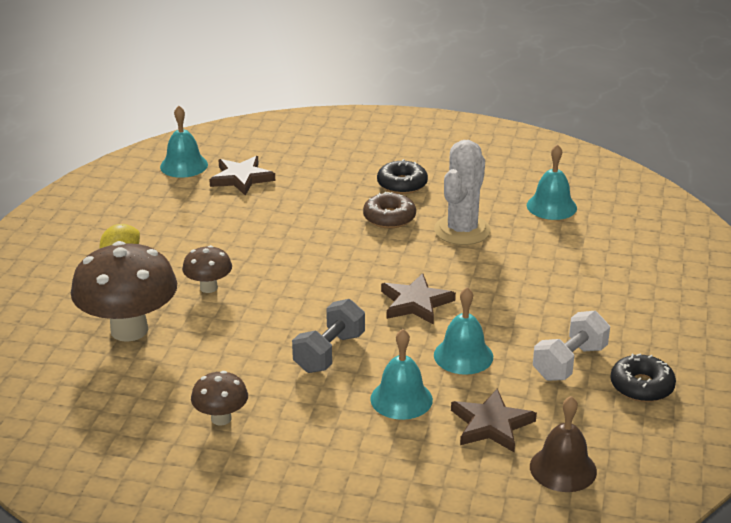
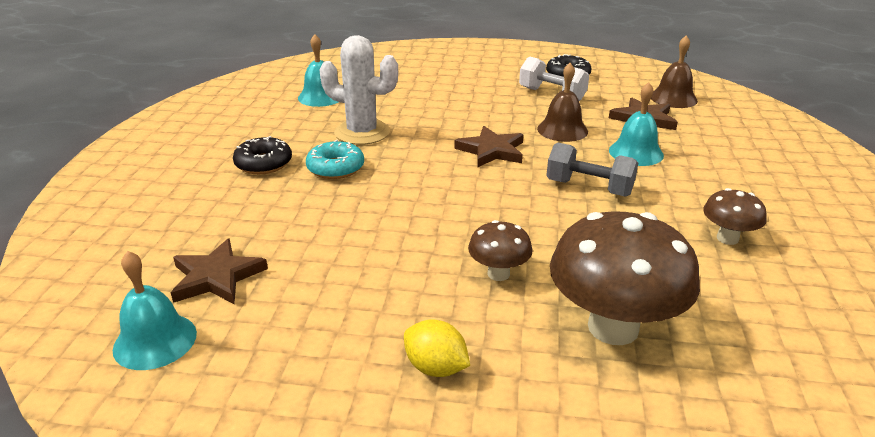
camera: 95 degrees left, 0 degrees up
brown donut [363,192,416,229] -> turquoise donut [306,140,364,179]
turquoise bell [434,287,493,375] -> brown bell [537,63,588,142]

